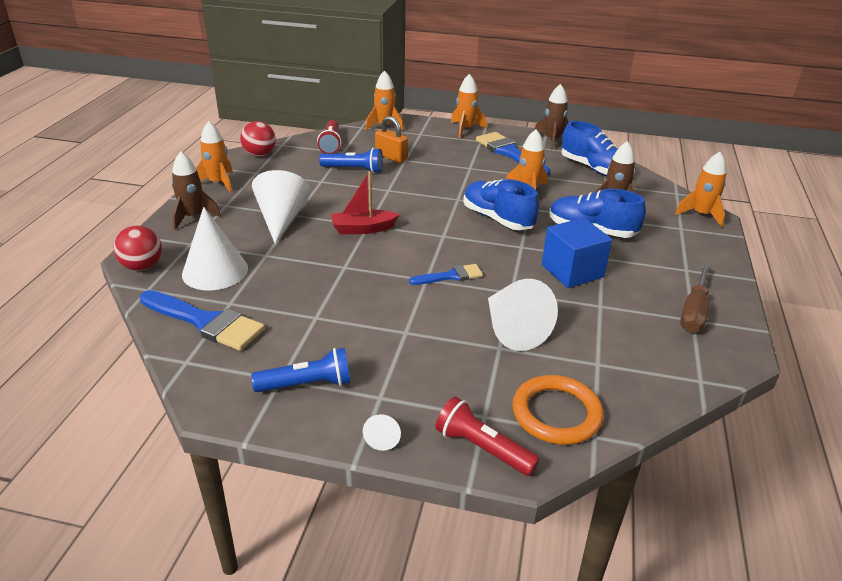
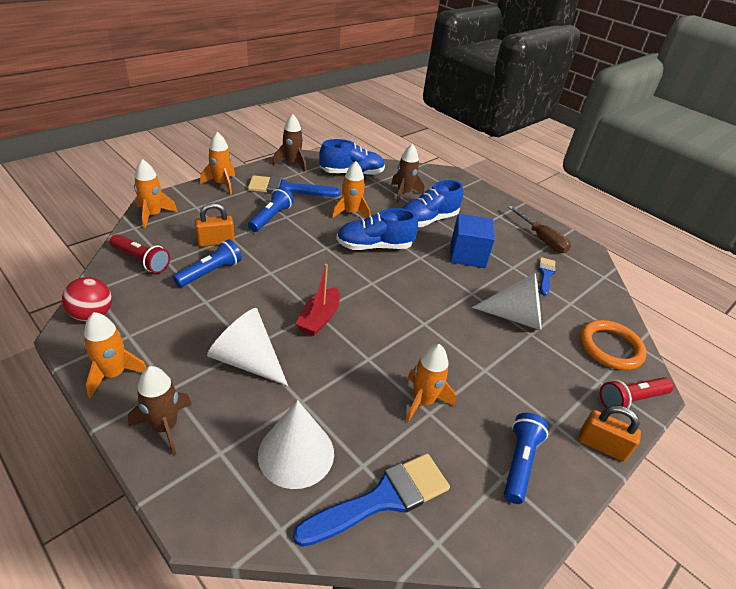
camera: 60 degrees left, 5 degrees up
red ball [114,226,162,271] -> none
white cone [363,414,401,451] -> orange padlock [578,406,641,462]
blue brush [409,264,483,285] -> blue brush moved to [538,257,556,296]
orange rocket [675,152,727,227] -> orange rocket moved to [406,344,456,423]
none -> blue flashlight [248,187,294,232]

